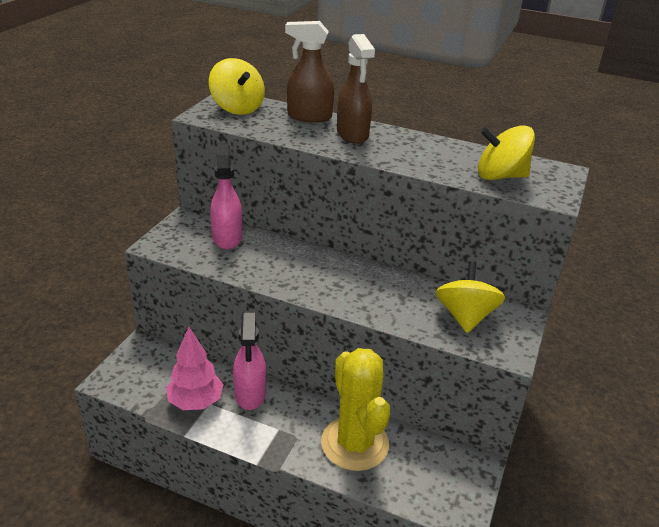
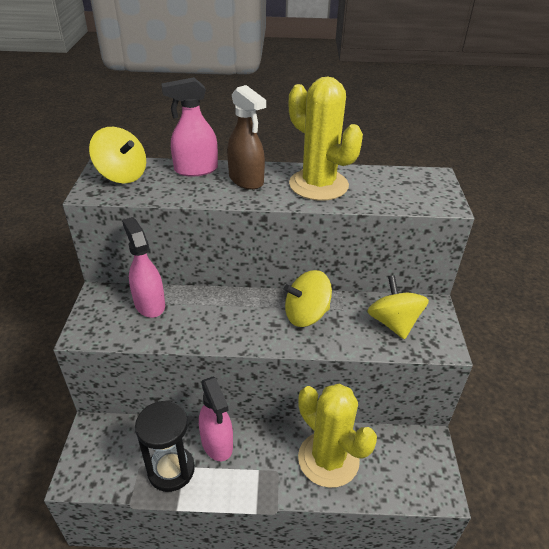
camera: 20 degrees left, 5 degrees up
pink tree [166,327,224,410] -> black hourglass [135,400,195,492]
brown spray bottle [285,21,334,123] -> pink spray bottle [161,77,218,176]
yellow spinning top [478,125,535,180] -> yellow spinning top moved to [284,270,332,327]
none -> yellow cactus [289,76,363,201]

